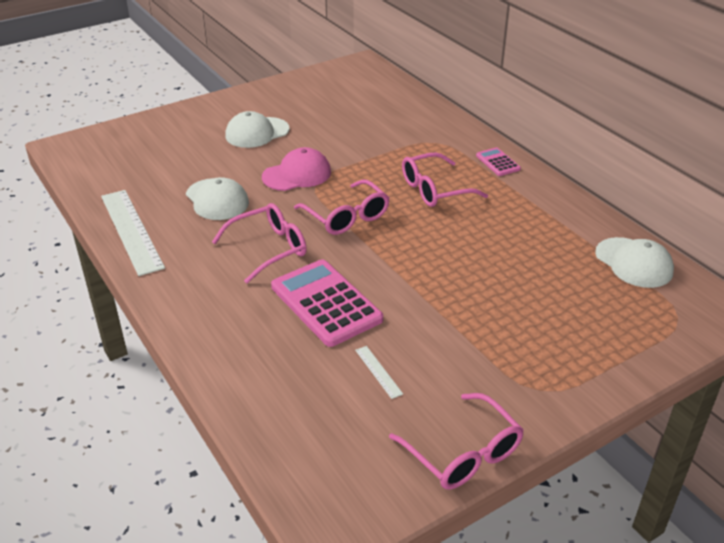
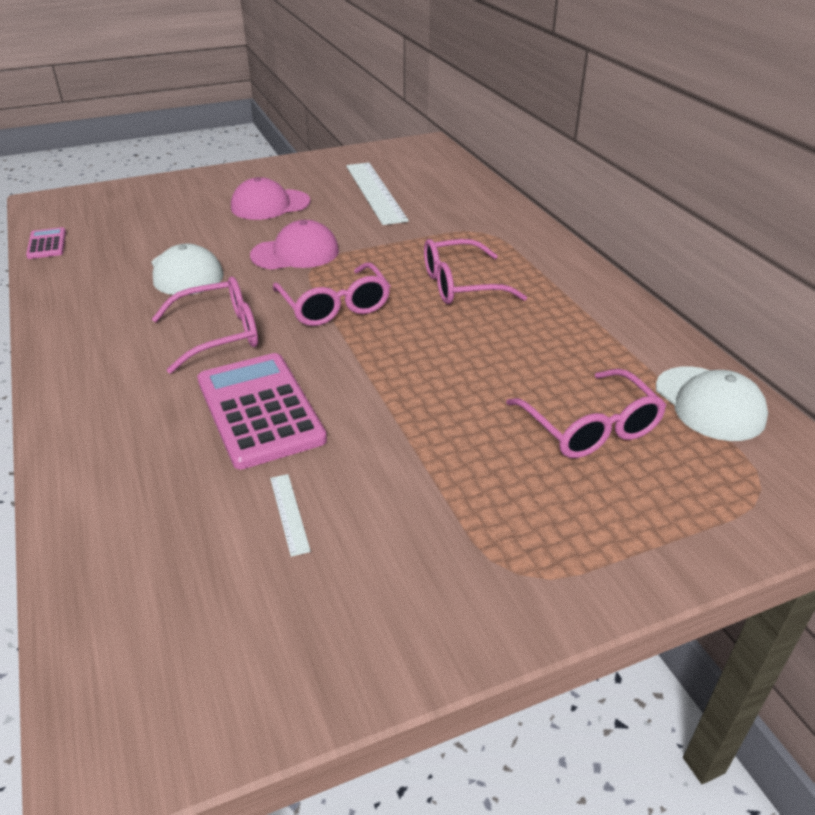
camera: 10 degrees right, 0 degrees up
white ruler [101,190,165,276] -> white ruler moved to [346,163,409,225]
white cap [225,111,290,148] -> pink cap [231,177,310,220]
pink glasses [389,393,524,490] -> pink glasses moved to [506,369,666,458]
pink calculator [476,147,521,176] -> pink calculator moved to [26,227,66,259]

